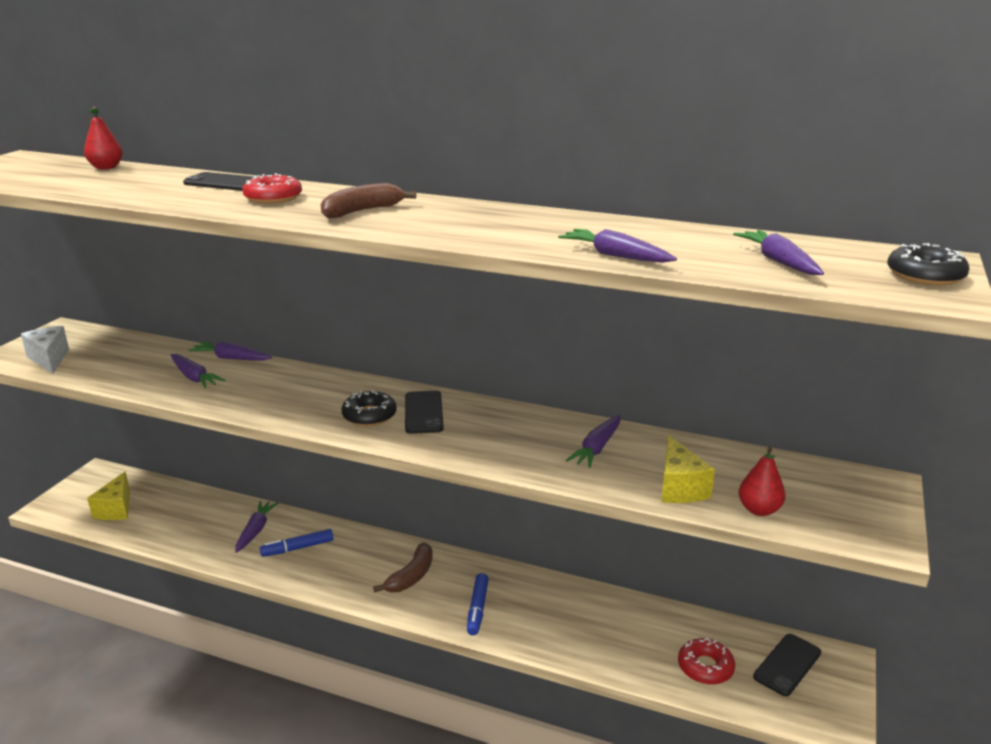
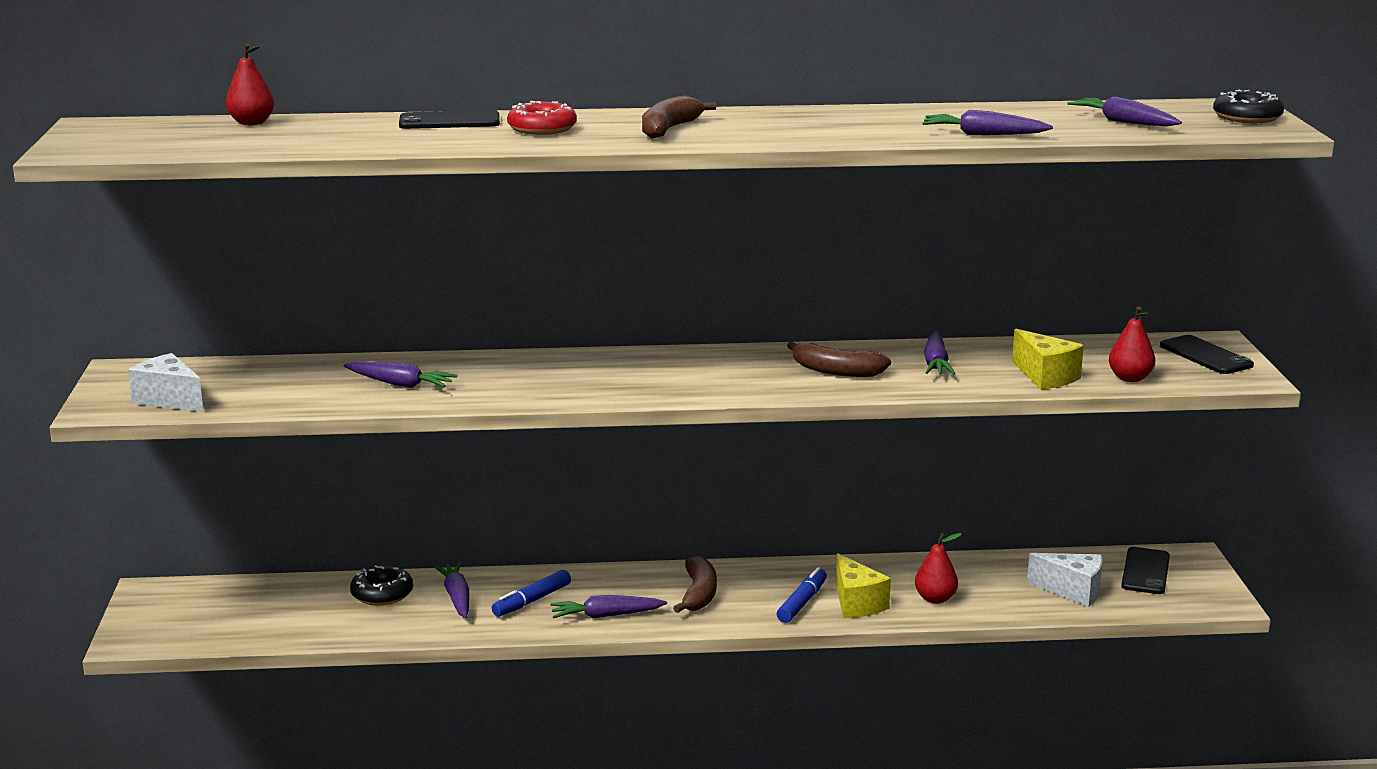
camera: 25 degrees left, 5 degrees down
yellow cheese [87,471,130,520] -> yellow cheese moved to [836,553,891,618]
purple carrot [188,341,272,361] -> purple carrot moved to [550,595,667,619]
black donut [342,390,397,426] -> black donut moved to [350,565,413,606]
black phone [405,391,444,434] -> black phone moved to [1160,335,1254,374]
blue marker [467,573,489,635] -> blue marker turned 135 degrees counterclockwise [777,567,827,623]
red donut [678,637,735,685] -> white cheese [1027,553,1103,607]
none -> brown banana [787,341,891,377]
none -> red pear [915,533,962,604]

